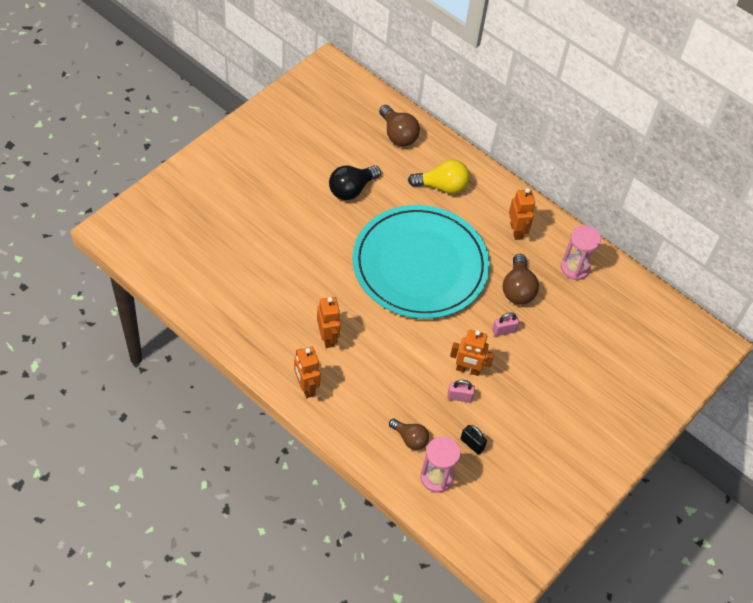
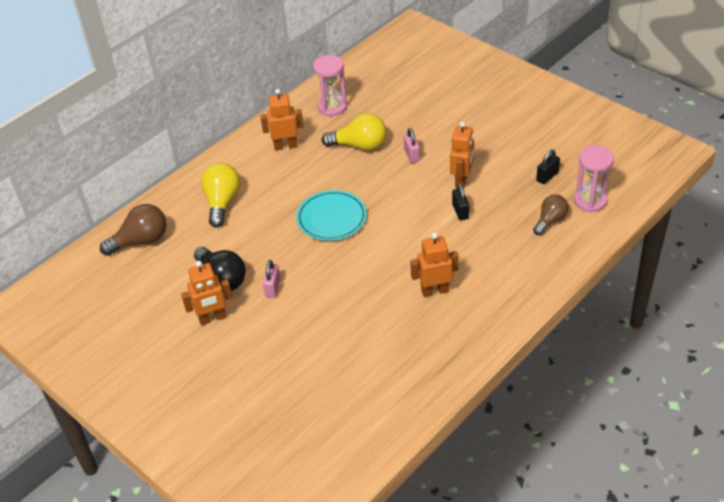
camera: 80 degrees left, 10 degrees down
orange robot [294,346,321,398] -> orange robot moved to [181,261,233,325]
turquoise plate [352,205,490,319] -> turquoise plate [296,190,367,241], size x0.46
pink padlock [447,380,475,402] -> pink padlock moved to [263,260,280,298]
brown light bulb [503,254,539,305] -> yellow light bulb [322,113,386,151]
none -> black padlock [452,184,469,220]

